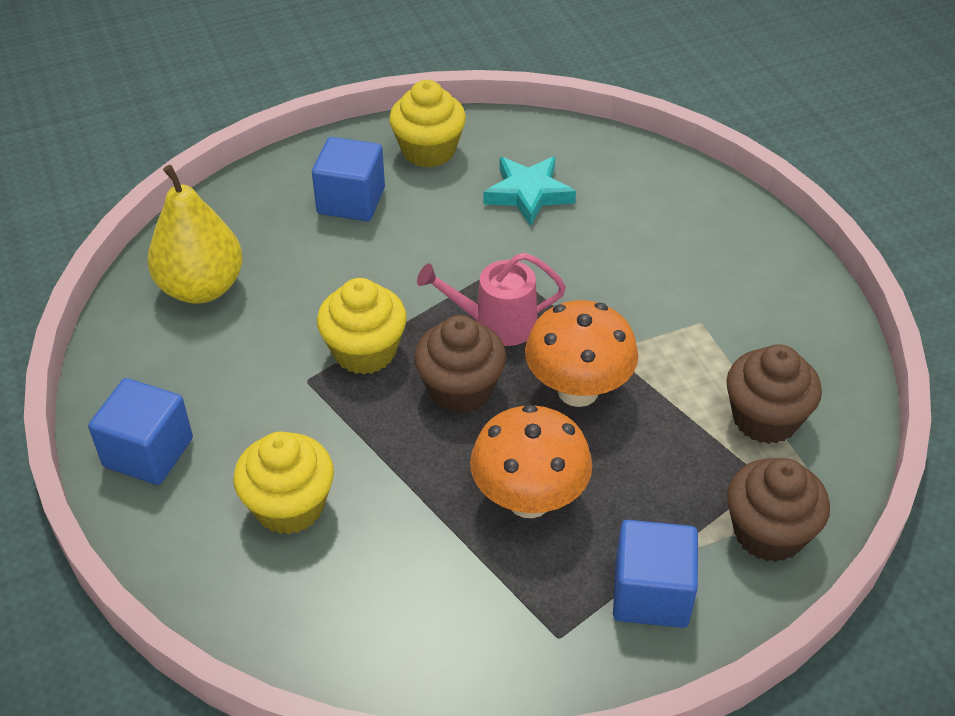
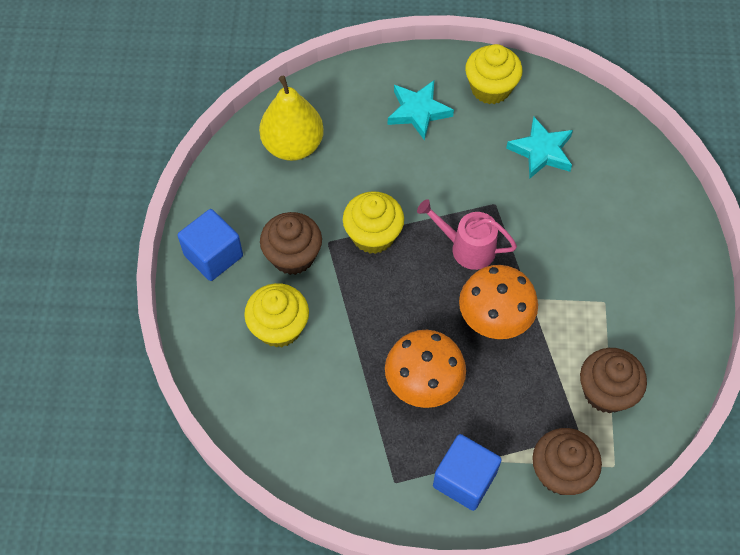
camera: 25 degrees right, 15 degrees up
blue cube [312,137,385,221] -> turquoise star [388,80,454,141]
brown cupcake [414,315,506,413] -> brown cupcake moved to [260,212,322,275]

